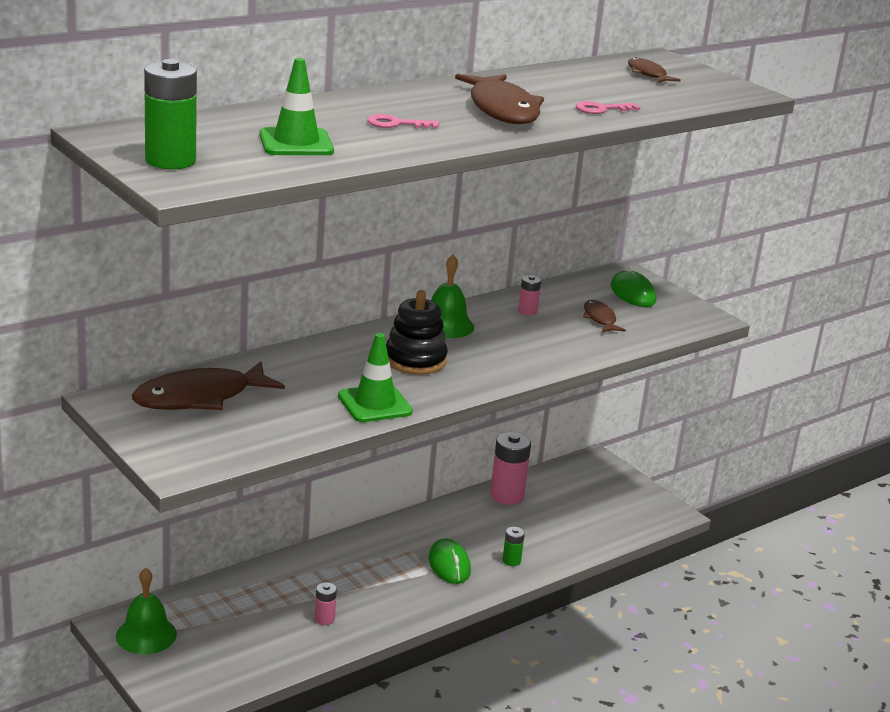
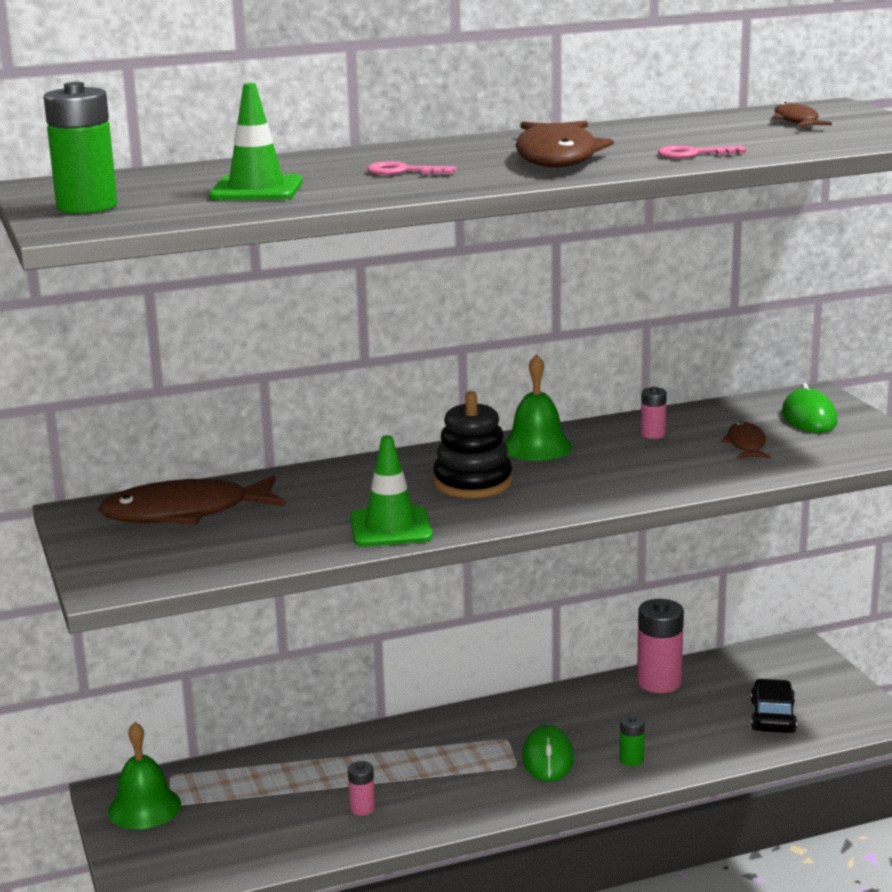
camera: 20 degrees right, 5 degrees down
none -> black car [751,679,797,733]

